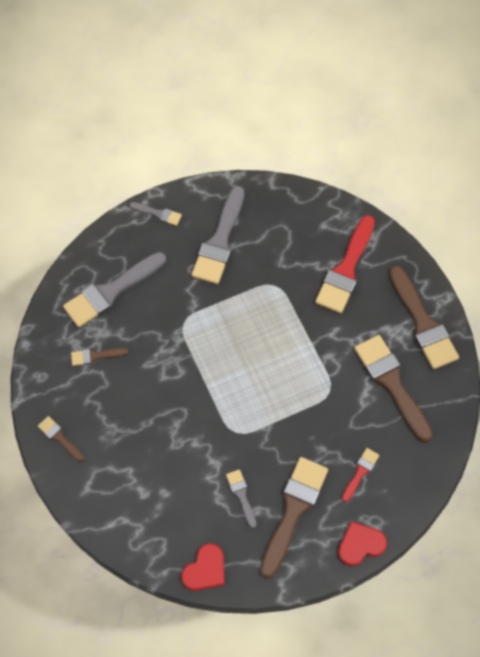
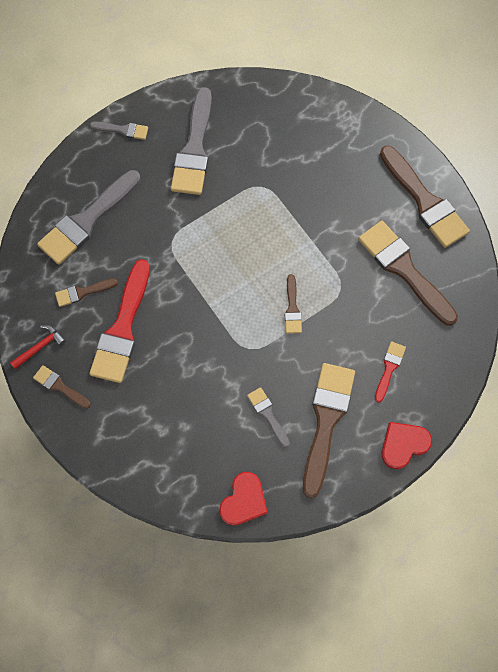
camera: 10 degrees left, 5 degrees up
red brush [315,215,375,313] -> red brush moved to [89,259,150,383]
none -> red hammer [10,325,66,370]
none -> brown brush [285,274,302,333]

